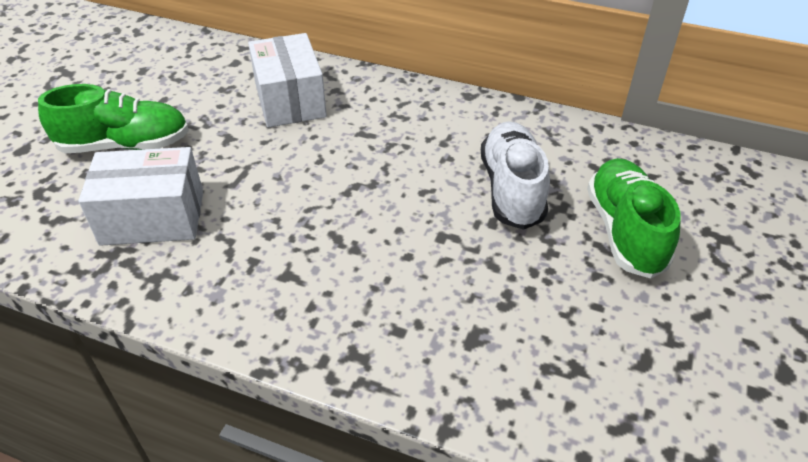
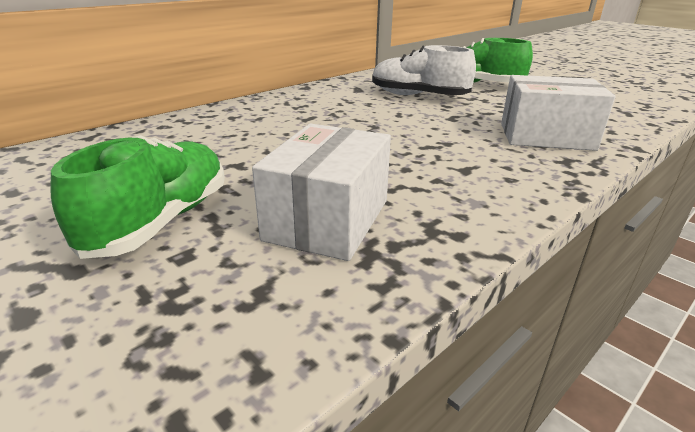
camera: 65 degrees left, 15 degrees down
white box [248,33,327,127] -> white box moved to [501,75,615,151]

